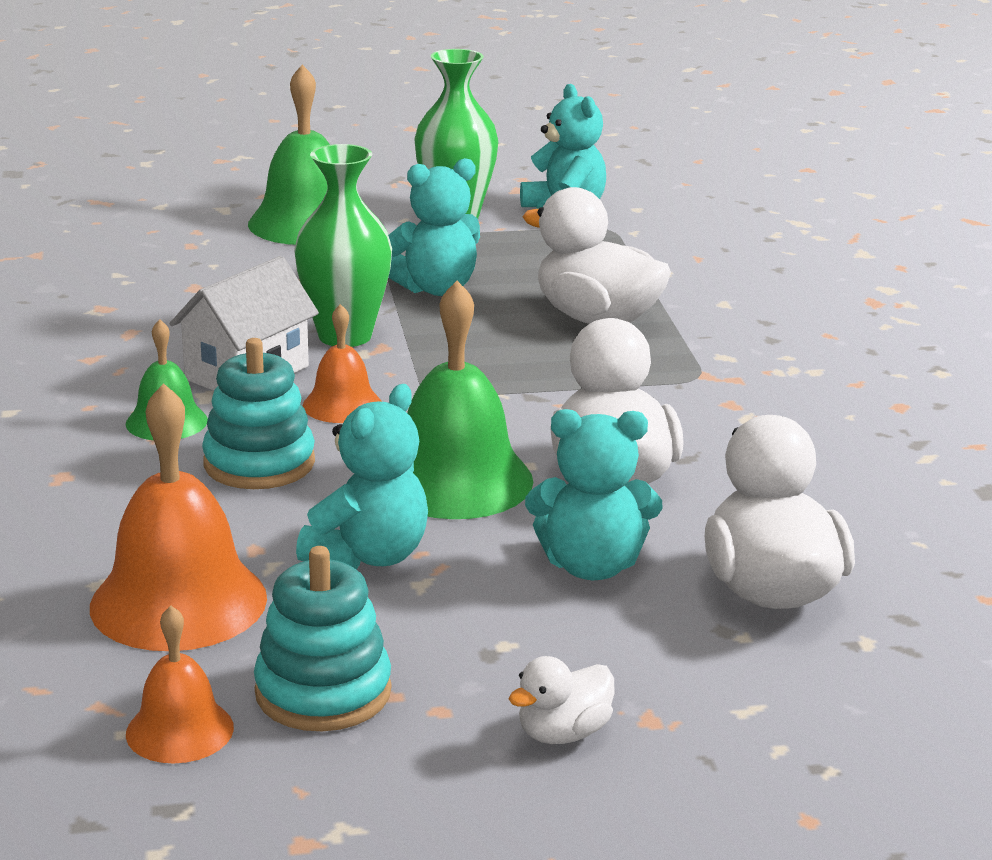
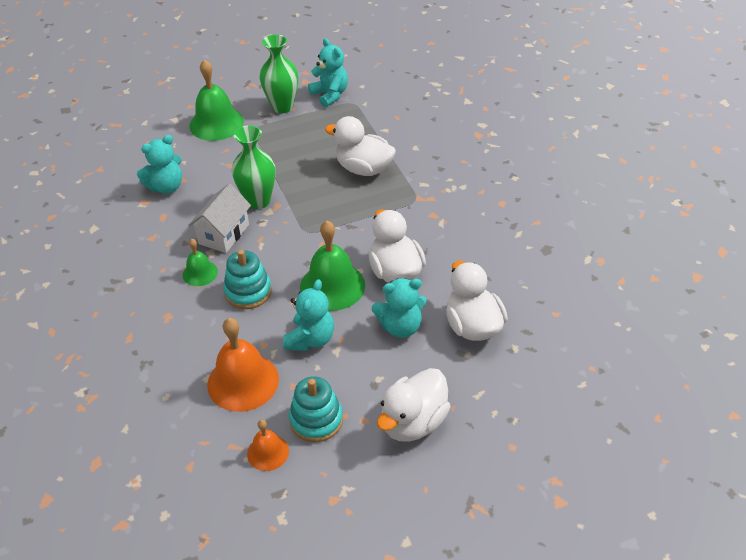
camera: 10 degrees left, 20 degrees up
orange bell [303,304,382,423] -> none
turquoise teddy bear [388,158,480,296] -> turquoise teddy bear moved to [137,135,182,194]
white duck [509,656,614,744] -> white duck [377,368,451,442], size x1.95

